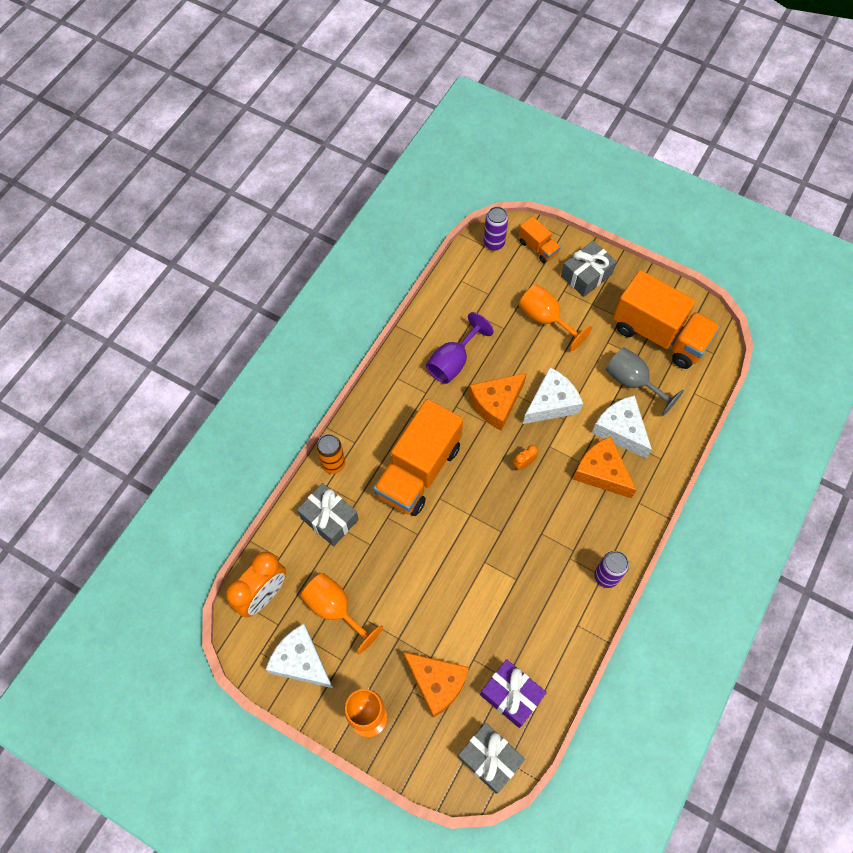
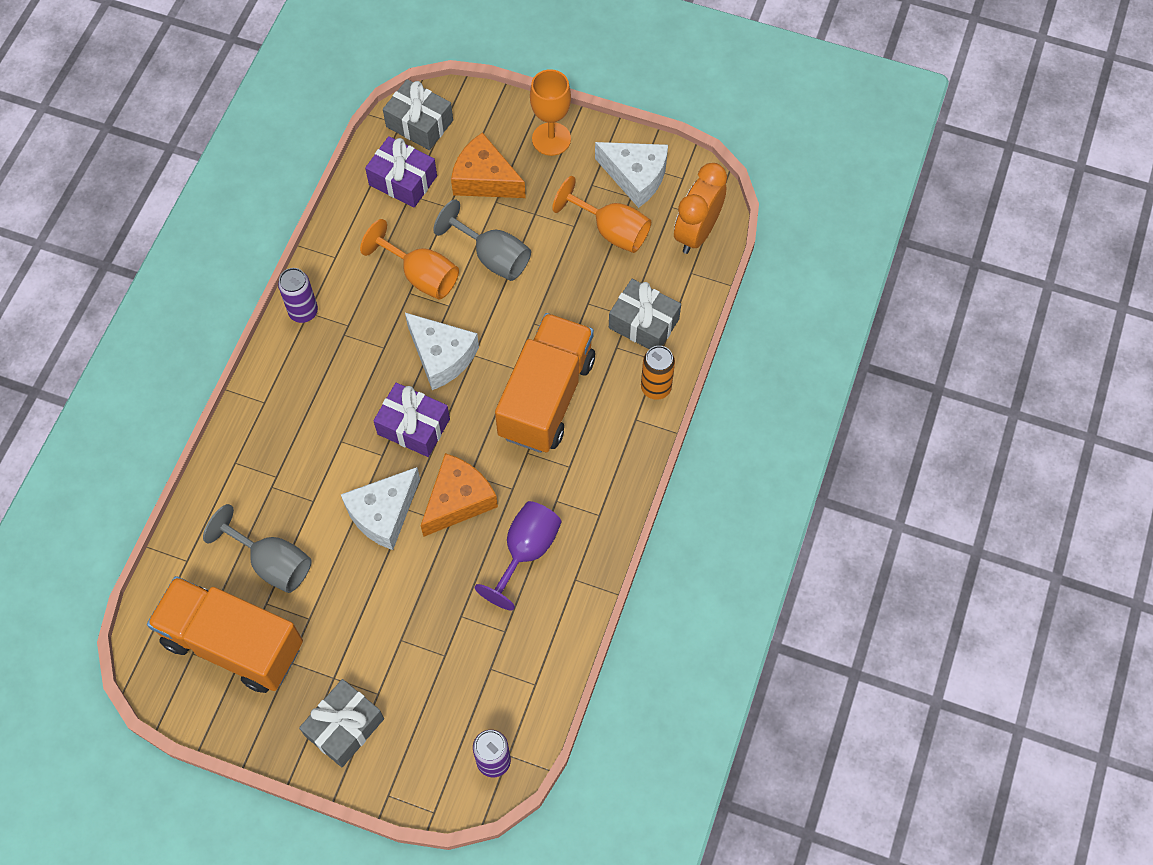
camera: 170 degrees right, 0 degrees up
orange clock [513,445,538,470] -> purple gift [373,383,450,457]
orange truck [519,216,561,263] -> none
orange goblet [519,284,592,351] -> orange goblet moved to [360,219,459,300]
orange cheese [573,436,636,498] -> none
white cheese [592,395,652,459] -> white cheese moved to [405,313,479,390]
none -> grey goblet [433,199,531,281]

